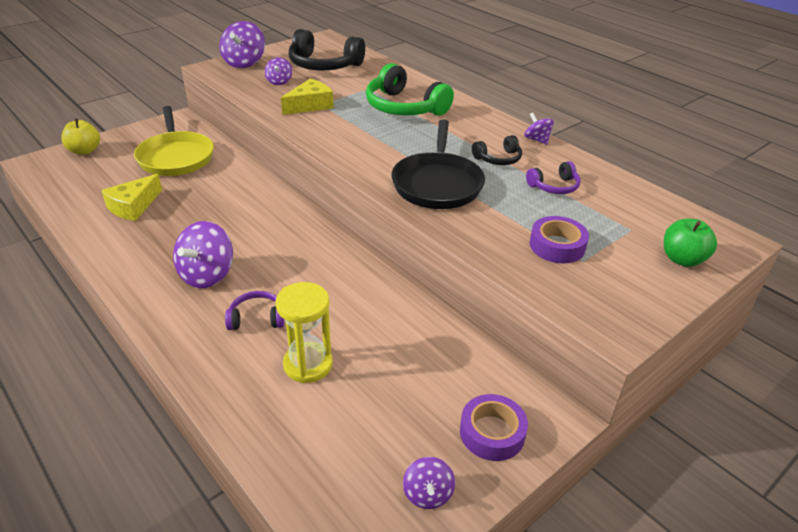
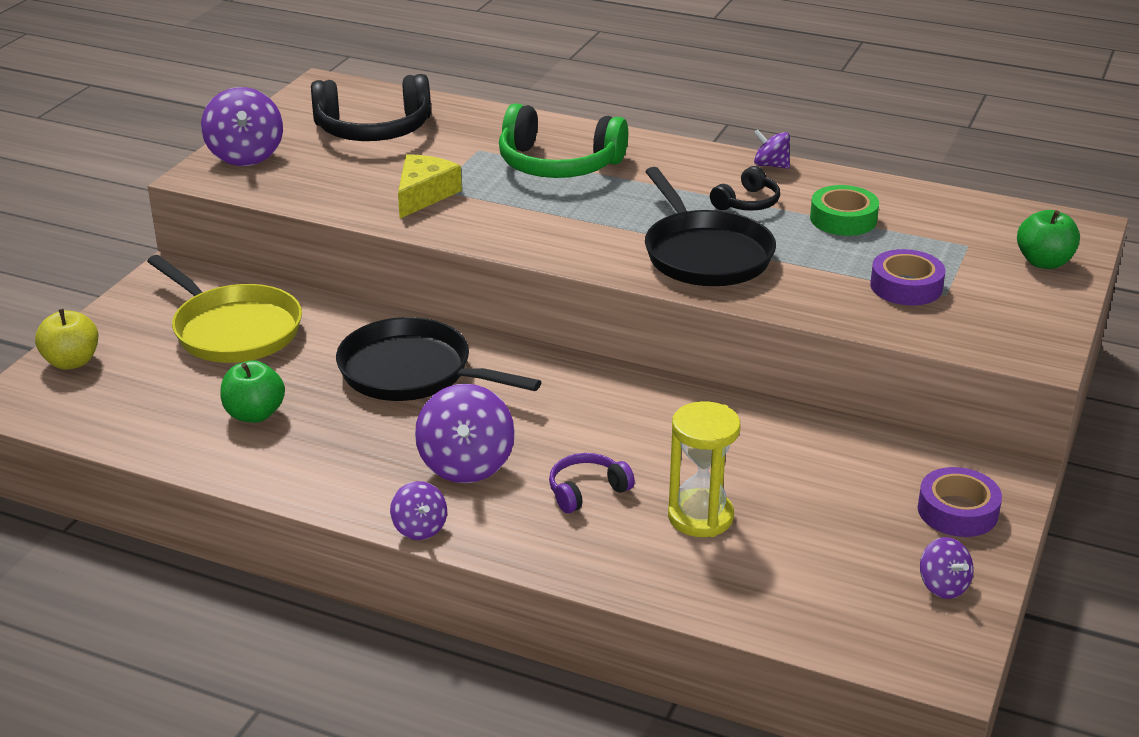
camera: 25 degrees left, 5 degrees down
yellow cheese [101,174,162,221] -> green apple [221,360,285,423]
purple spinning top [265,57,292,85] -> purple spinning top moved to [390,481,447,540]
purple headphones [526,161,580,194] -> green tape [810,185,879,236]
none -> black pan [336,317,541,401]

